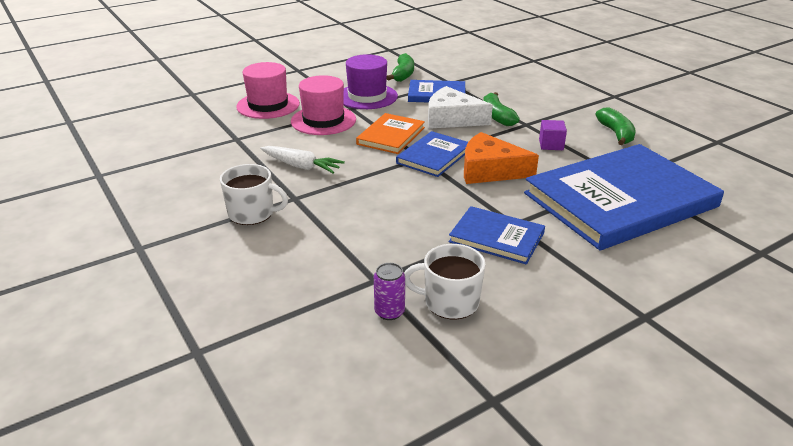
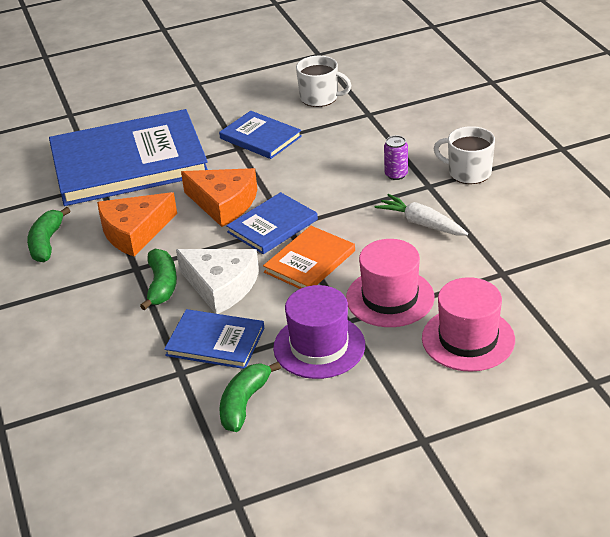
camera: 165 degrees left, 5 degrees up
purple can [374,263,405,320] -> purple can moved to [384,135,408,180]
purple cube [539,120,567,150] -> orange cheese [97,192,177,257]

